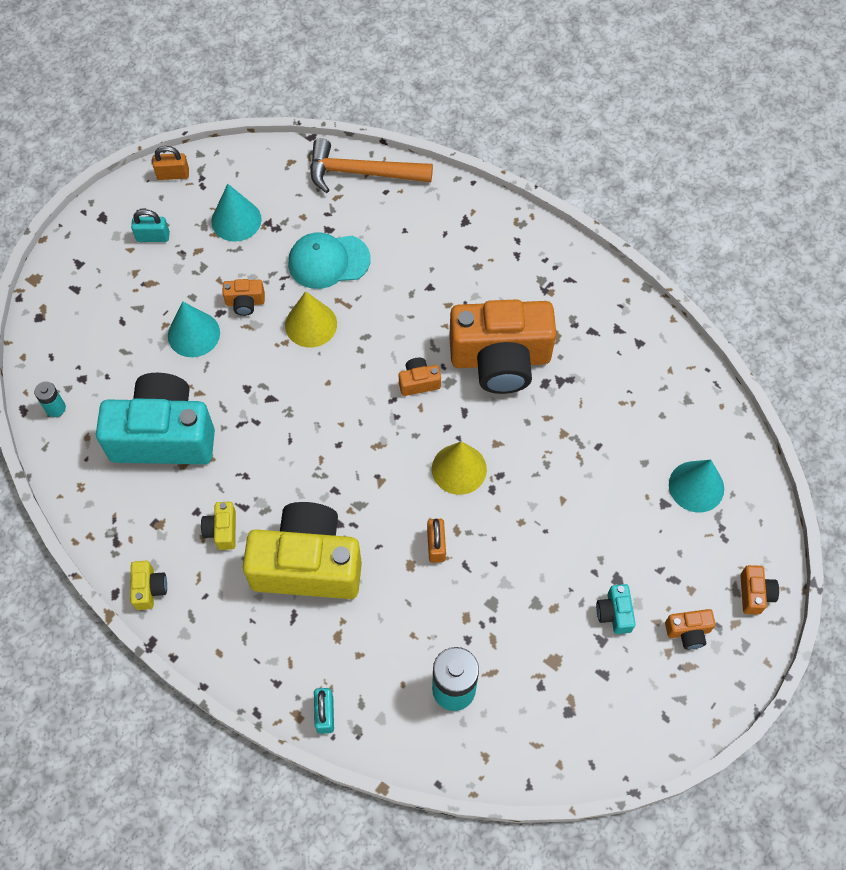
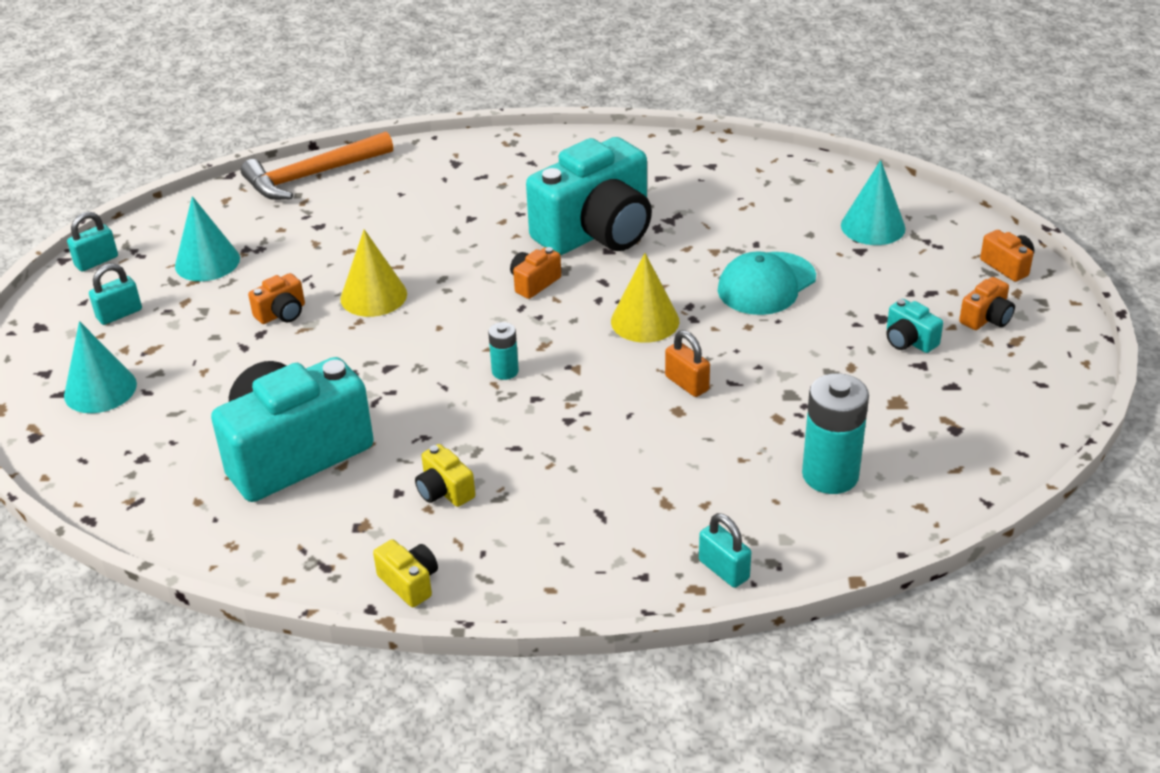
camera: 35 degrees left, 25 degrees down
turquoise battery [34,381,66,417] -> turquoise battery moved to [488,322,519,380]
orange padlock [152,146,189,180] -> turquoise padlock [67,212,118,271]
turquoise cone [168,301,220,357] -> turquoise cone moved to [64,321,137,413]
yellow camera [243,502,362,599] -> none
turquoise cap [288,233,371,289] -> turquoise cap moved to [718,251,816,315]
orange camera [449,299,556,394] -> turquoise camera [526,137,652,255]

